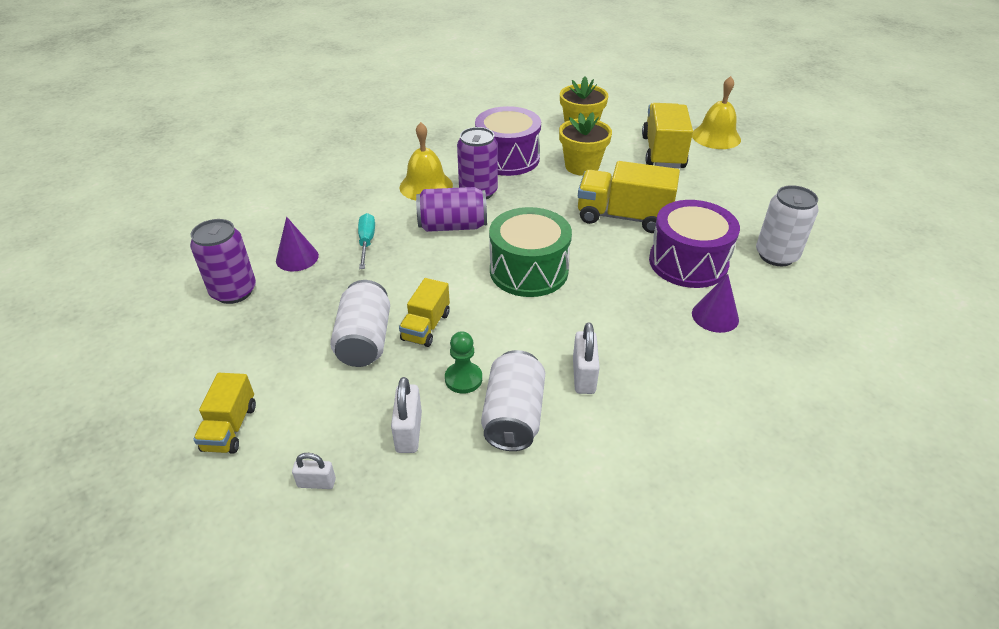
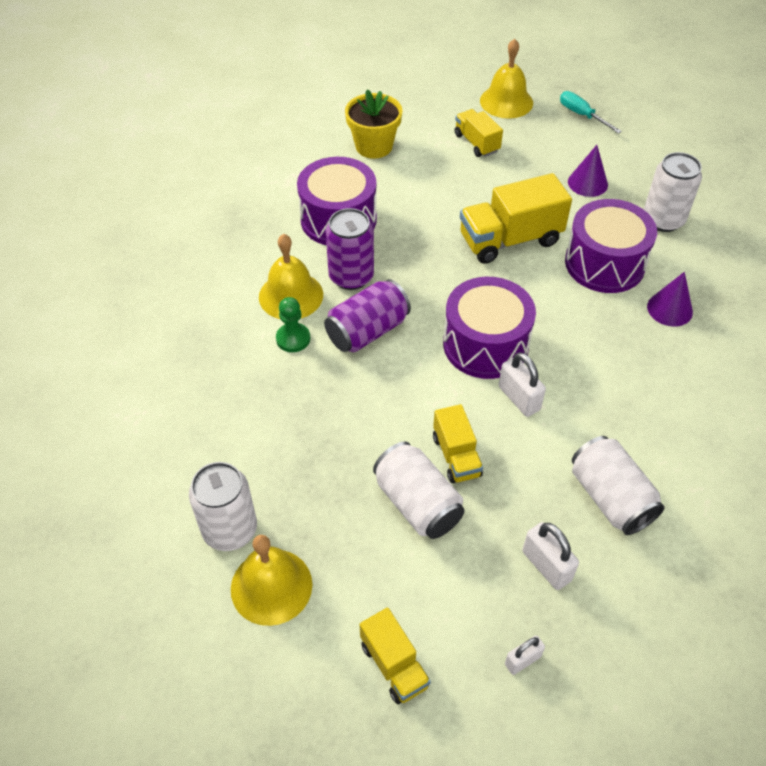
camera: 35 degrees left, 10 degrees up
purple can [190,219,256,304] -> white can [189,462,257,551]
purple cone [276,217,319,271] -> purple cone moved to [568,145,608,197]
turquoise screwdriver [358,213,375,269] -> turquoise screwdriver moved to [560,91,622,134]
green pawn [445,331,482,394] -> green pawn moved to [276,297,310,352]
green drum [489,207,572,297] -> purple drum [443,277,536,379]
yellow flower pot [559,112,612,176] -> none
white padlock [573,322,600,394] -> white padlock moved to [499,352,546,417]
yellow truck [642,103,693,168] -> yellow truck [455,109,503,157], size x0.58
none -> yellow bell [231,535,312,626]

